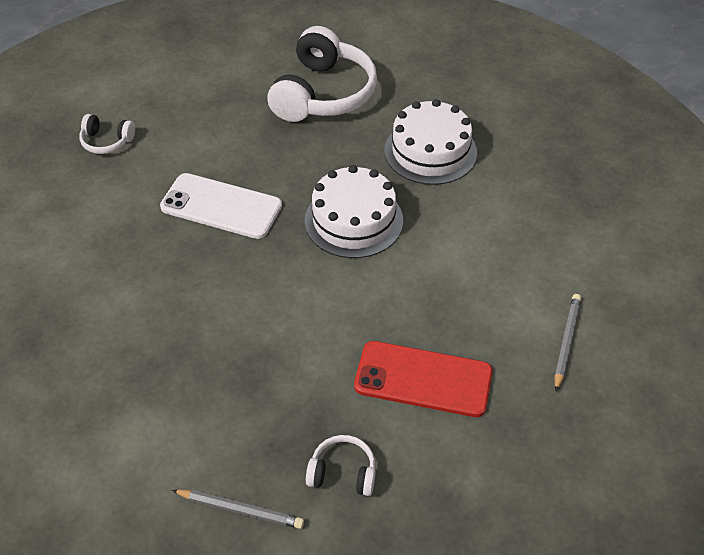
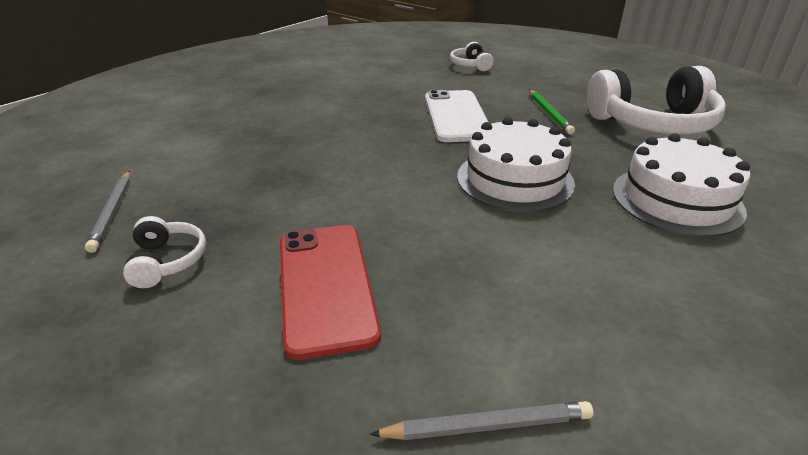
camera: 65 degrees right, 15 degrees down
none -> green pencil [529,90,575,134]

